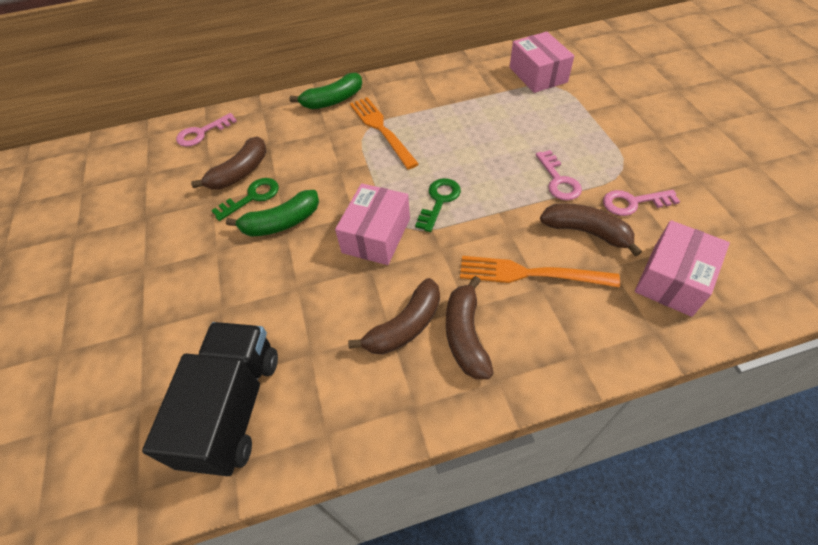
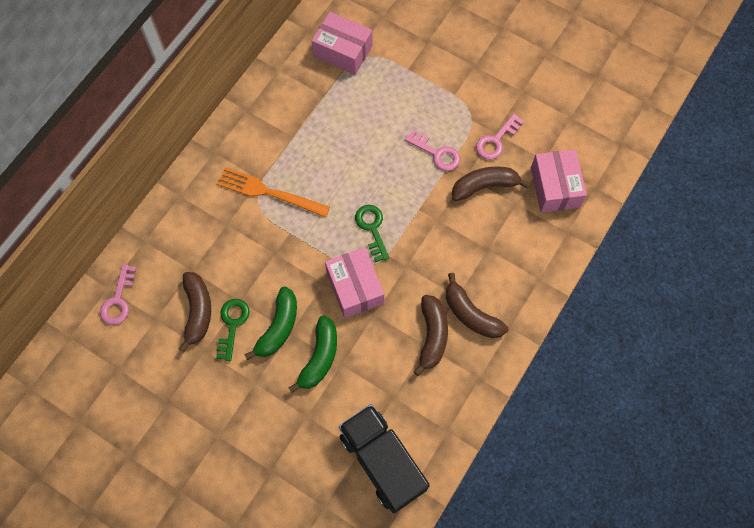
camera: 45 degrees left, 15 degrees up
green banana [289,73,362,109] -> green banana moved to [288,315,337,393]
orange fork [460,256,620,288] -> none

